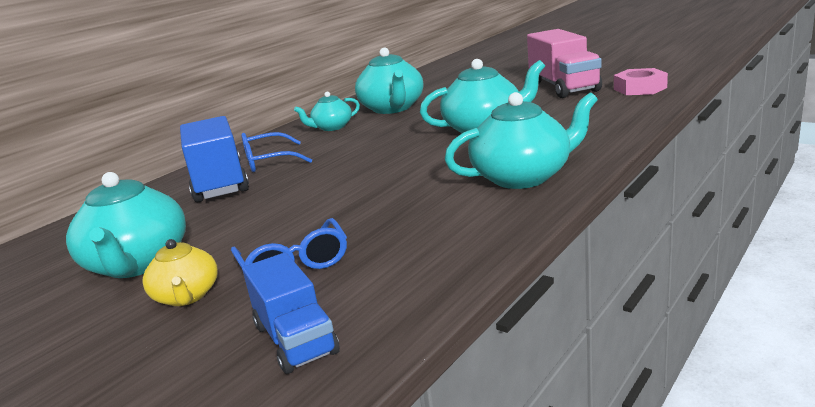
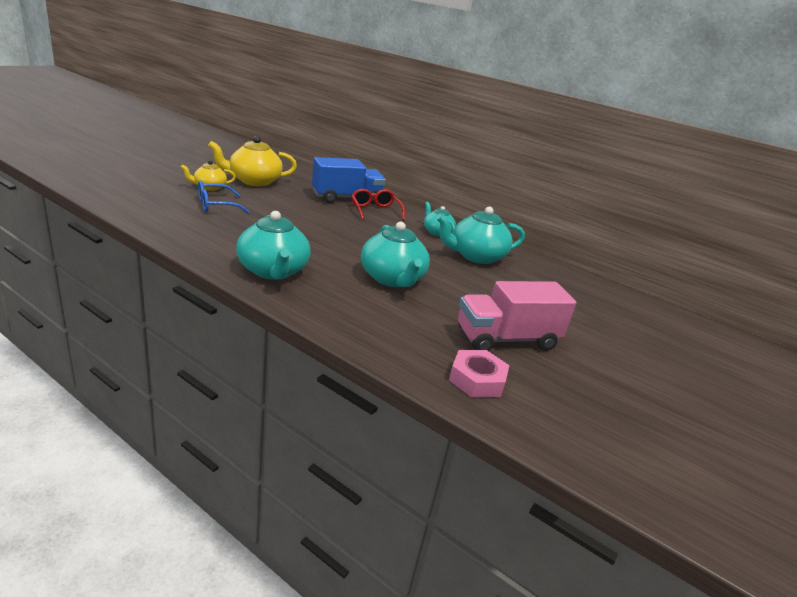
camera: 80 degrees right, 5 degrees up
turquoise teapot [66,172,186,278] -> yellow teapot [208,136,297,186]
blue glasses [241,132,312,172] -> red glasses [351,189,405,220]
blue truck [242,253,340,374] -> none

